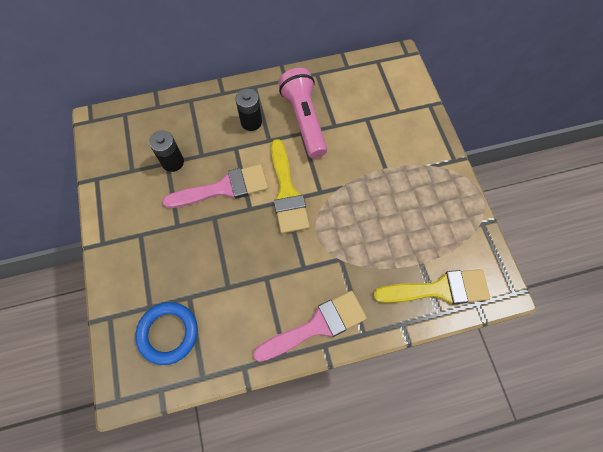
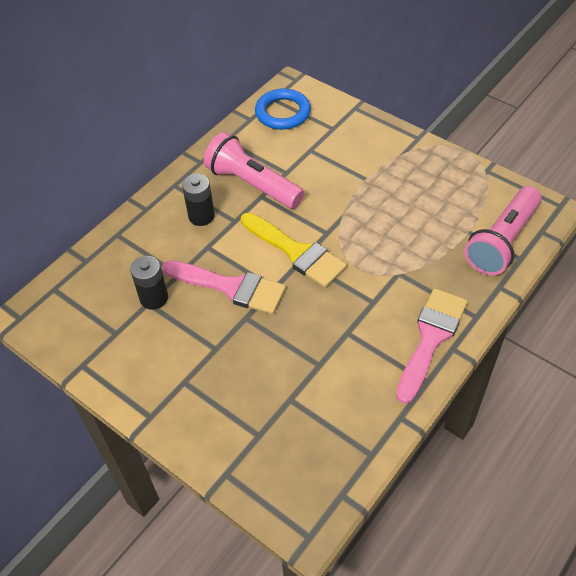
camera: 35 degrees left, 15 degrees down
blue ring [135,302,198,365] -> blue ring moved to [255,88,311,130]
pink brush [162,164,268,208] -> pink brush turned 75 degrees clockwise [162,260,286,314]
yellow brush [373,269,490,305] -> pink flashlight [464,186,542,275]

